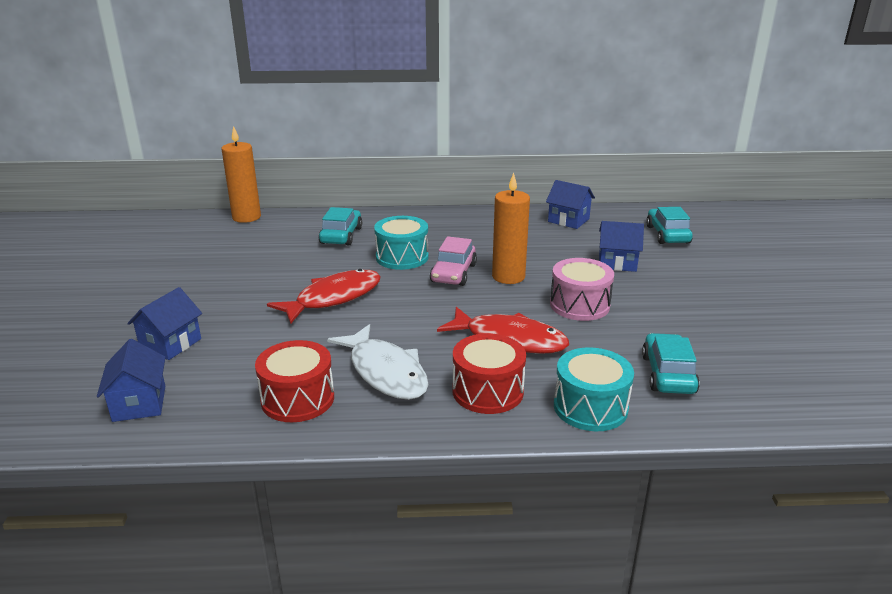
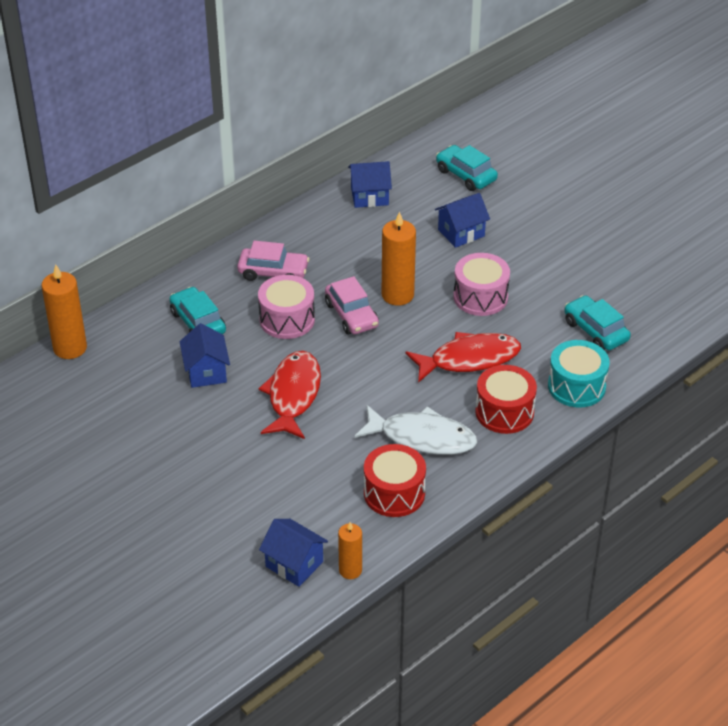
camera: 40 degrees left, 15 degrees up
blue house [127,287,202,360] -> blue house moved to [180,324,230,388]
turquoise drum [374,216,429,270] -> pink drum [258,275,315,339]
none -> pink car [237,241,309,281]
none -> orange candle [338,522,362,579]

